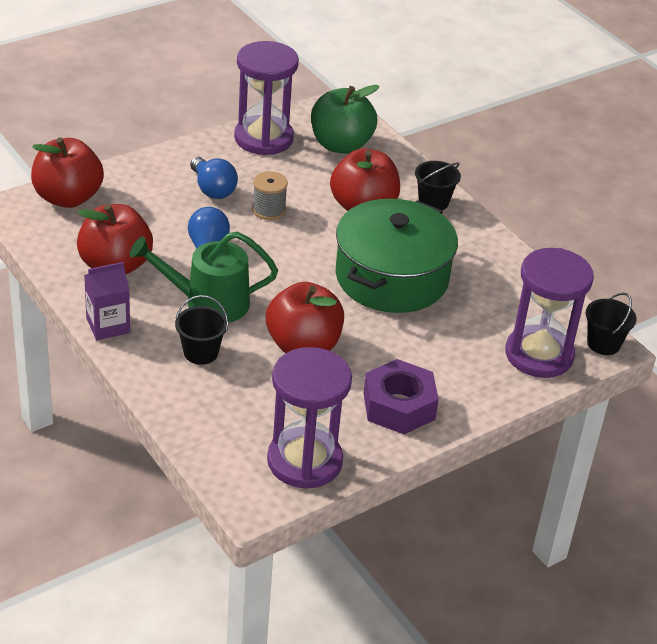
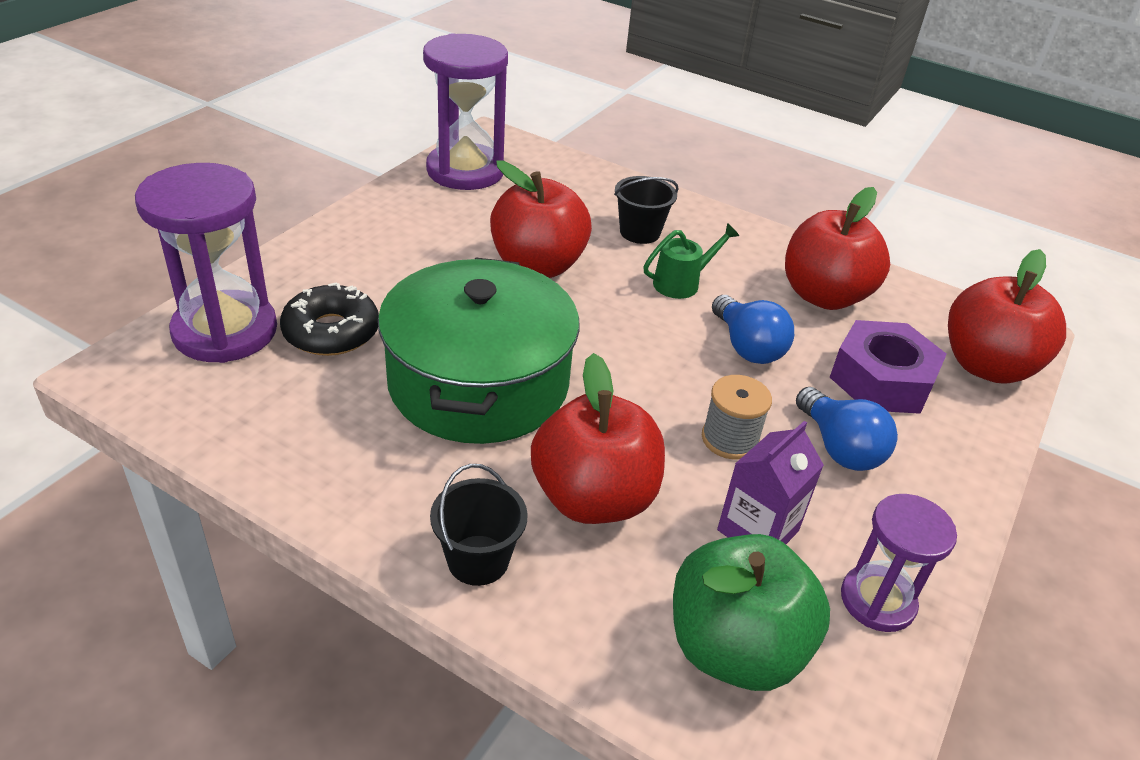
camera: 155 degrees right, 0 degrees up
purple carton [84,262,130,340] -> purple carton moved to [717,421,824,544]
green watering can [130,231,278,323] -> green watering can [644,223,739,299], size x0.56
blue light bulb [190,157,238,199] -> blue light bulb turned 150 degrees counterclockwise [796,387,898,471]
purple hourglass [234,41,299,155] -> purple hourglass [841,494,957,632], size x0.59
purple nut [364,359,439,434] -> purple nut moved to [830,320,947,414]
black bucket [586,293,636,355] -> none
none -> black donut [280,282,379,356]

